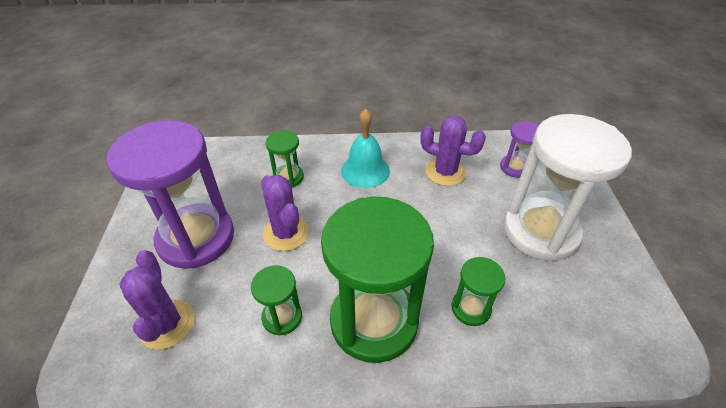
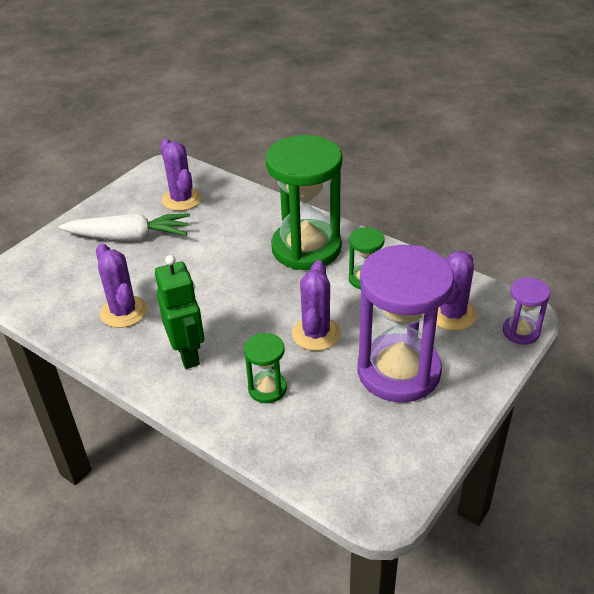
camera: 140 degrees left, 5 degrees down
turquoise bell [341,109,390,188] -> green robot [155,255,204,369]
green hourglass [452,257,505,326] -> none
purple hourglass [500,121,539,178] -> purple hourglass moved to [503,277,550,345]
white hourglass [503,114,632,261] -> white carrot [58,213,190,241]
none -> purple cactus [160,138,201,211]

